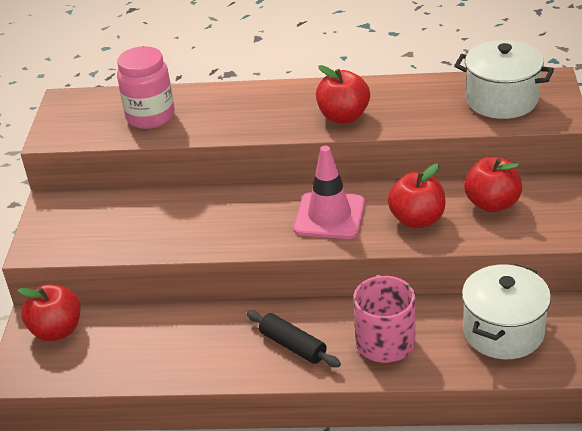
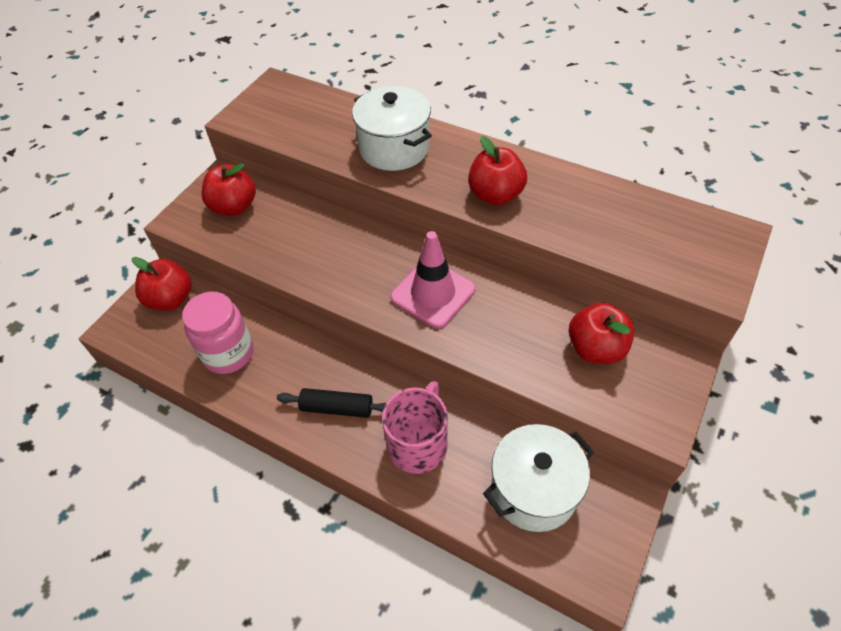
camera: 25 degrees right, 15 degrees up
pink jar [117,46,175,129] -> pink jar moved to [182,292,254,374]
black rolling pin [247,310,341,367] -> black rolling pin turned 60 degrees counterclockwise [277,388,386,418]
red apple [388,164,445,228] -> red apple moved to [201,163,256,216]
white pot [454,40,554,119] -> white pot moved to [352,86,432,171]

